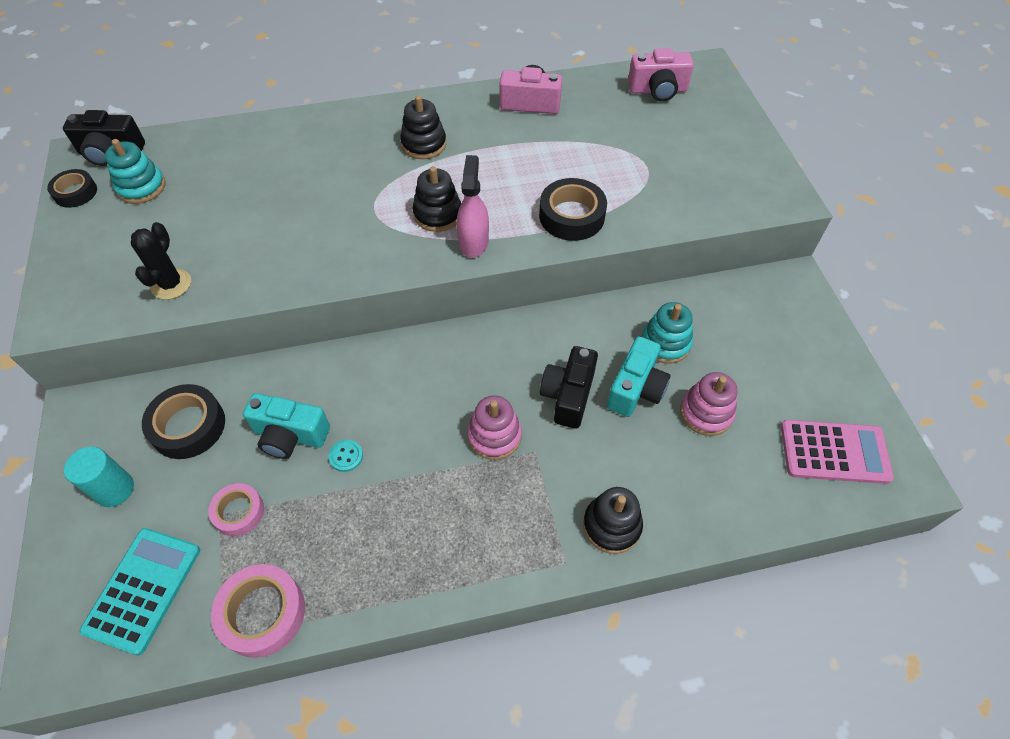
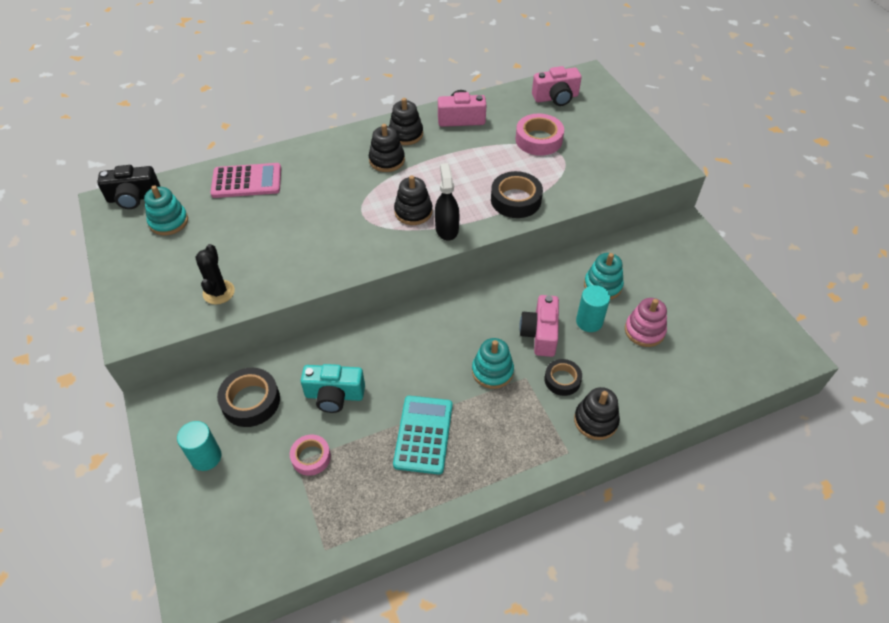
camera: 10 degrees left, 5 degrees down
black tape [47,169,97,208] -> black tape moved to [544,359,582,396]
turquoise calculator [79,528,200,656] -> turquoise calculator moved to [393,396,453,475]
pink tape [211,564,305,658] -> pink tape moved to [516,114,564,156]
turquoise button [329,440,363,472] -> none
pink spray bottle [457,155,489,258] -> black spray bottle [435,163,460,241]
pink stacking toy [467,395,522,460] -> turquoise stacking toy [472,338,514,389]
black camera [540,346,598,429] -> pink camera [519,295,559,357]
turquoise camera [607,336,671,417] -> turquoise cylinder [576,285,610,332]
pink calculator [781,420,894,484] -> pink calculator moved to [210,163,281,198]
none -> black stacking toy [389,98,423,145]

